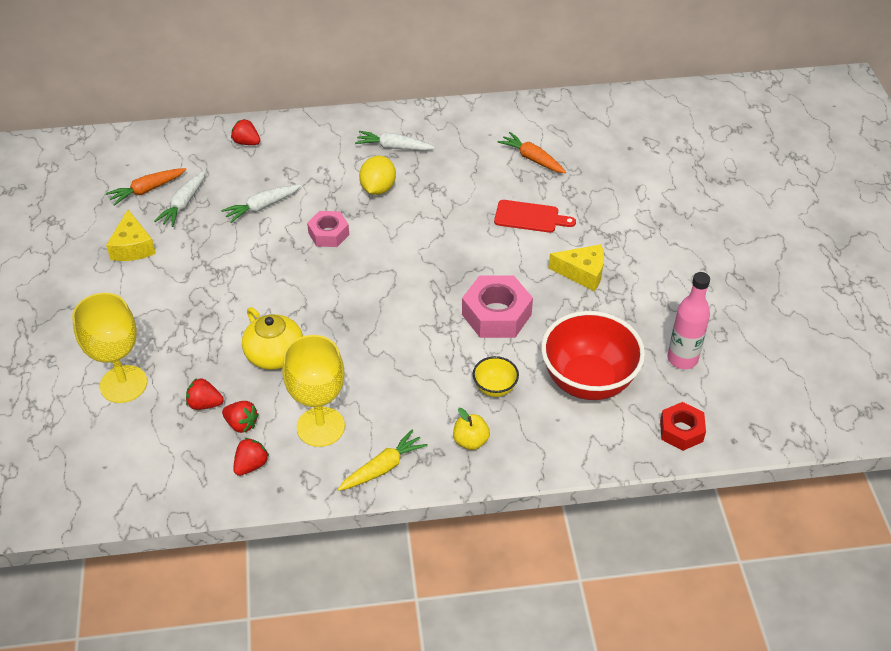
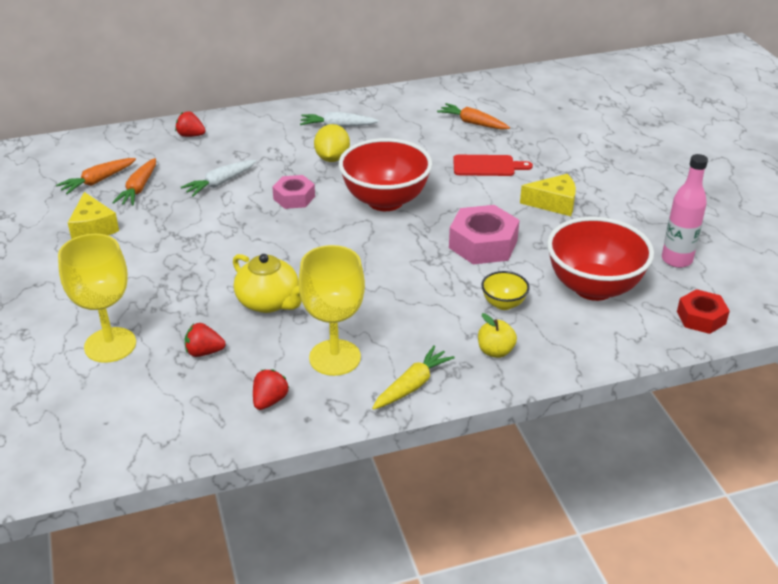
camera: 10 degrees left, 10 degrees down
white carrot [154,171,205,227] -> orange carrot [112,158,156,206]
red strawberry [222,401,259,433] -> none
none -> red bowl [339,138,432,211]

